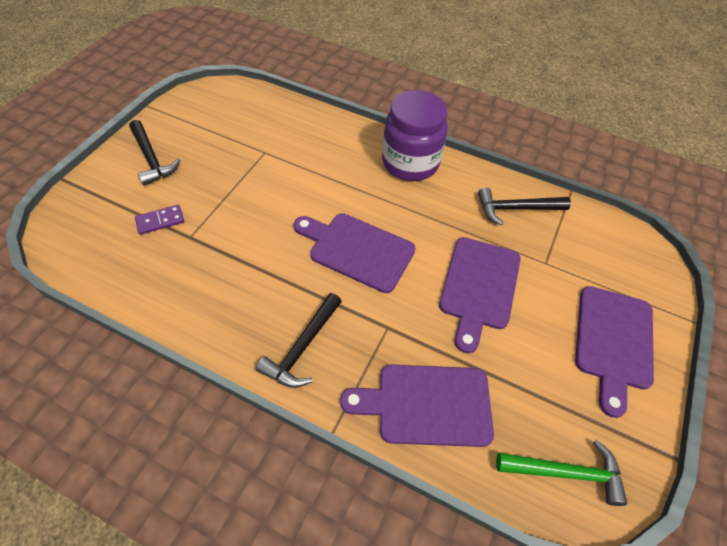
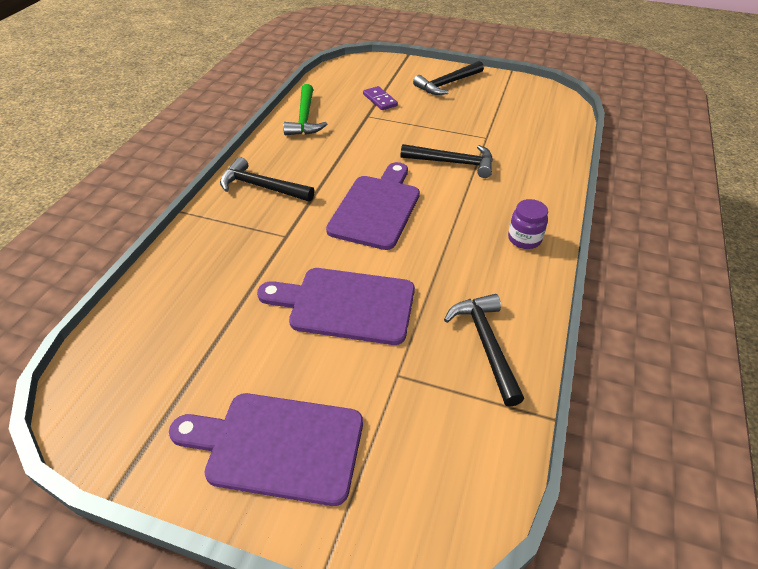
camera: 85 degrees right, 10 degrees down
purple cutting board [340,365,494,447] -> none
purple jar [382,90,448,181] -> purple jar [508,199,548,249], size x0.46
green hammer [496,440,627,506] -> green hammer moved to [283,84,327,135]
none -> black hammer [401,144,493,178]

